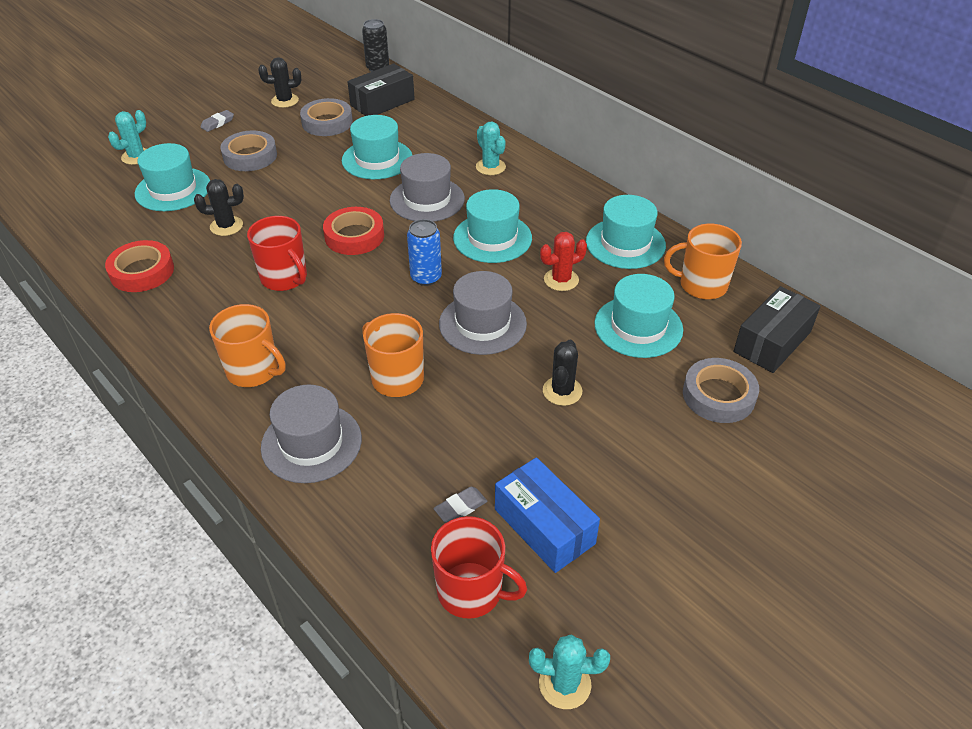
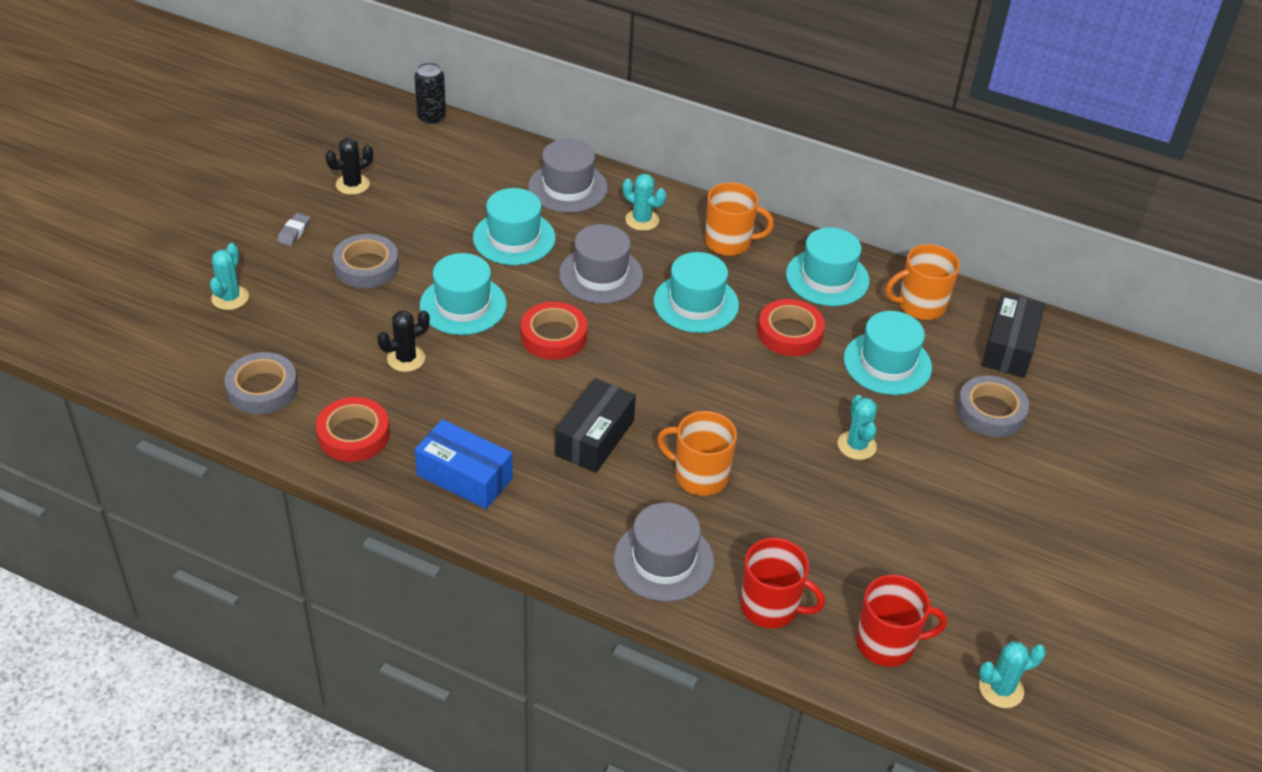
camera: 25 degrees left, 0 degrees up
turquoise hat [135,143,210,211] -> turquoise hat moved to [420,253,507,335]
orange mug [209,304,286,387] -> orange mug moved to [705,182,774,256]
red mug [247,216,307,291] -> red mug moved to [740,538,825,629]
grey tape [300,98,353,136] -> grey tape moved to [225,352,298,414]
black box [348,63,415,116] -> black box moved to [555,378,636,473]
blue can [407,219,442,286] -> none
grey eraser [433,487,487,523] -> none
grey hat [439,271,527,355] -> grey hat moved to [528,139,608,213]
blue box [495,457,600,573] -> blue box moved to [415,419,513,509]
red cactus [540,232,587,291] -> red tape [758,299,825,356]
black cactus [543,340,582,406] -> turquoise cactus [838,395,877,460]

